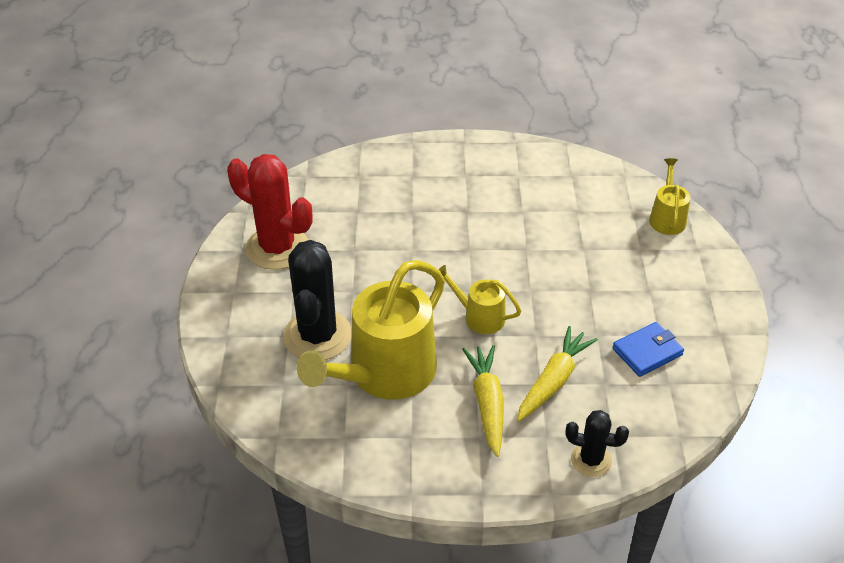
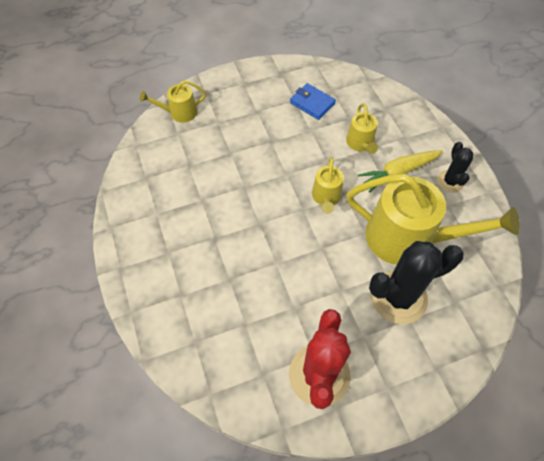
camera: 110 degrees left, 15 degrees up
yellow carrot [517,326,598,421] -> yellow watering can [346,104,378,154]
black cactus [565,410,629,477] -> black cactus moved to [437,142,474,193]

